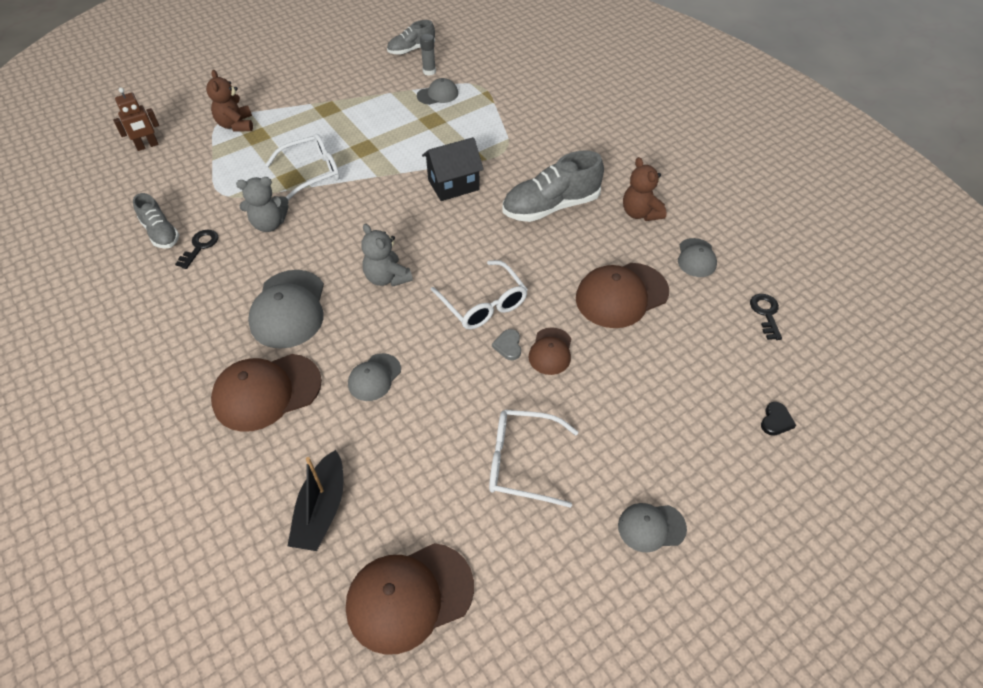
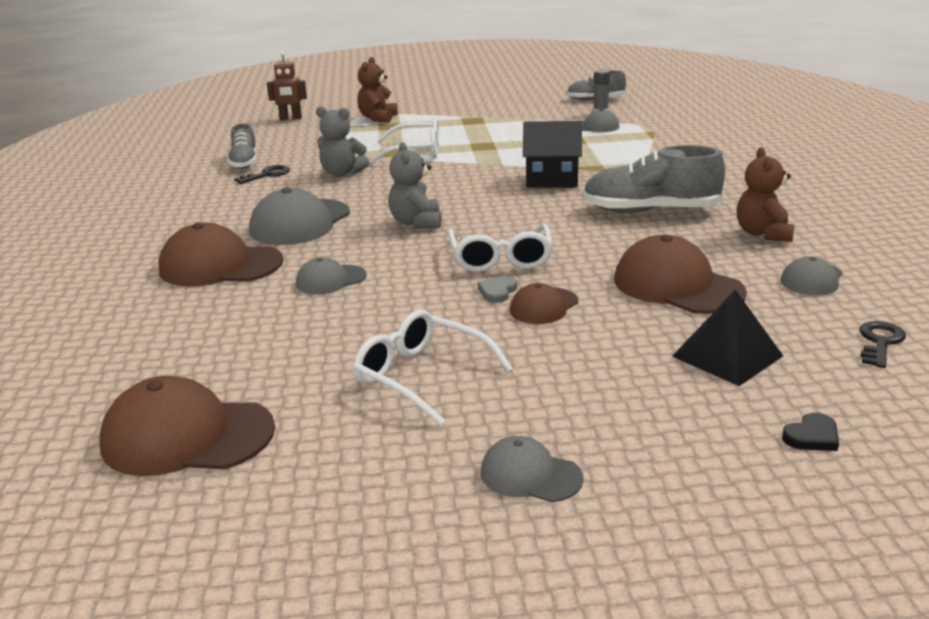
camera: 30 degrees right, 25 degrees down
black boat [288,450,344,551] -> none
brown cap [576,263,669,328] -> brown cap turned 45 degrees clockwise [614,235,747,314]
none -> black pyramid [672,290,783,386]

